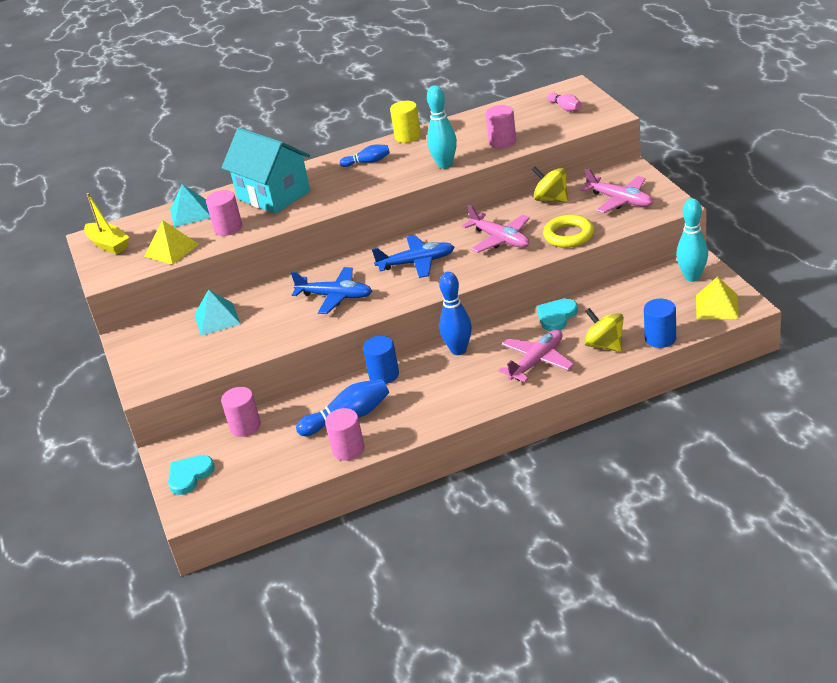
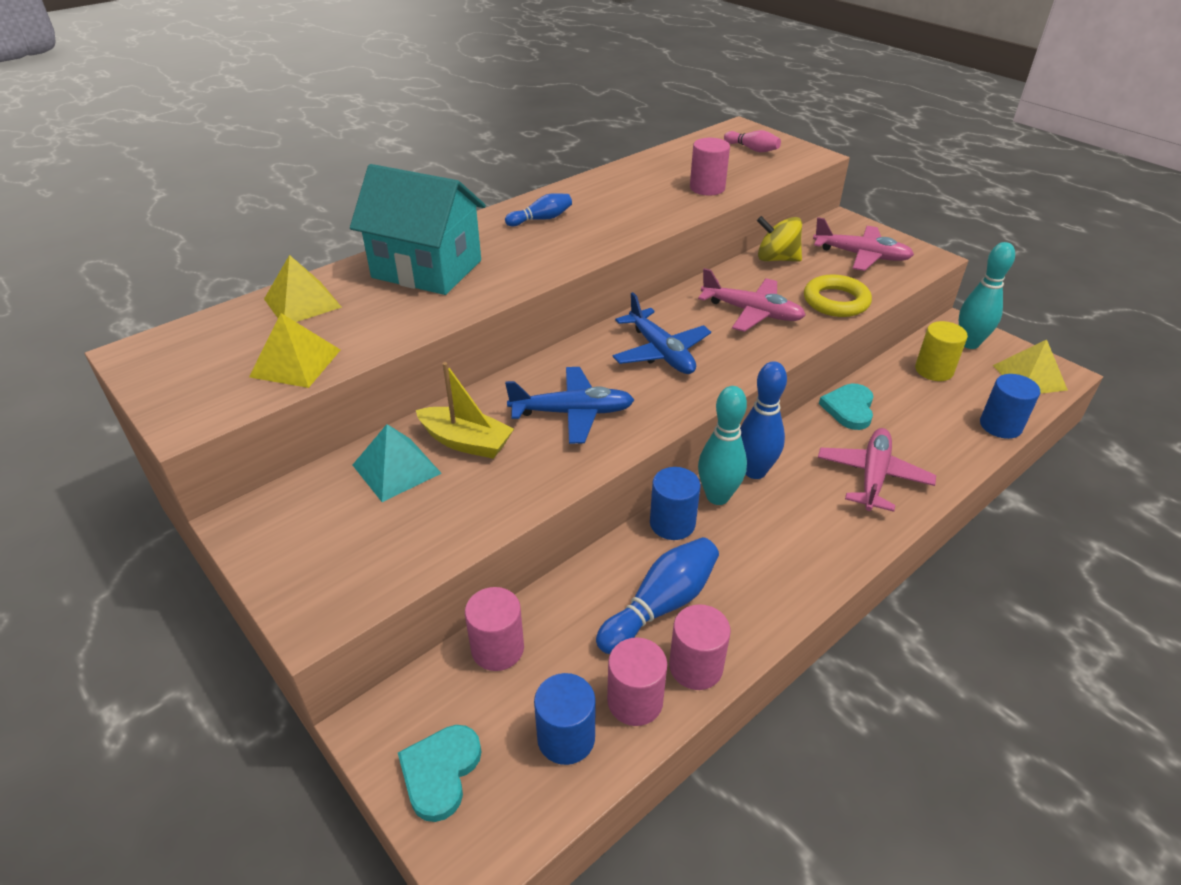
camera: 25 degrees left, 5 degrees up
yellow boat [84,193,130,254] -> yellow boat moved to [416,362,514,459]
turquoise pyramid [170,184,210,227] -> yellow pyramid [264,255,342,322]
pink cylinder [206,190,242,236] -> pink cylinder moved to [607,638,667,726]
blue plane [372,235,454,278] -> blue plane turned 90 degrees clockwise [612,292,711,374]
yellow cylinder [390,101,421,143] -> yellow cylinder moved to [915,321,968,381]
turquoise bowling pin [427,85,457,169] -> turquoise bowling pin moved to [698,386,747,505]
yellow spinning top [584,308,624,352] -> none
none -> blue cylinder [534,673,596,765]

